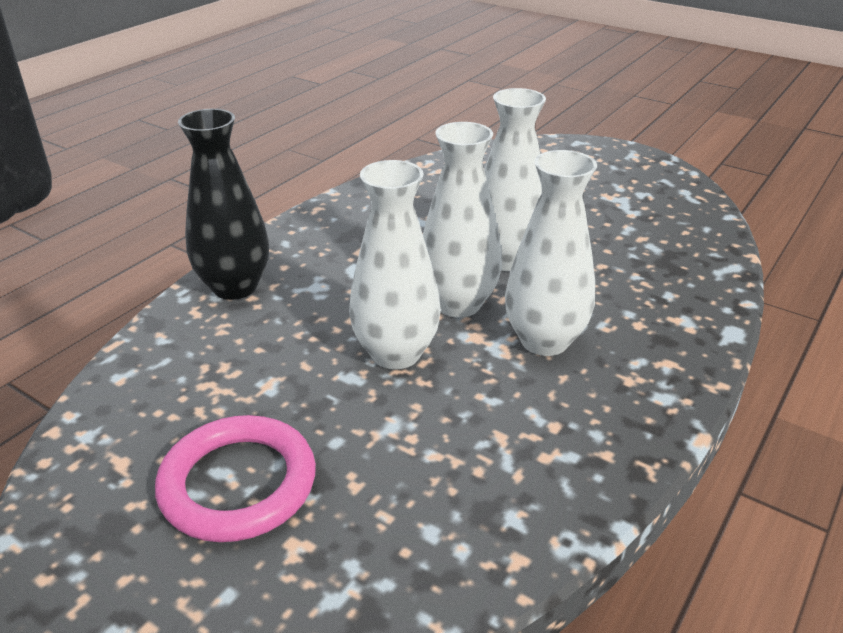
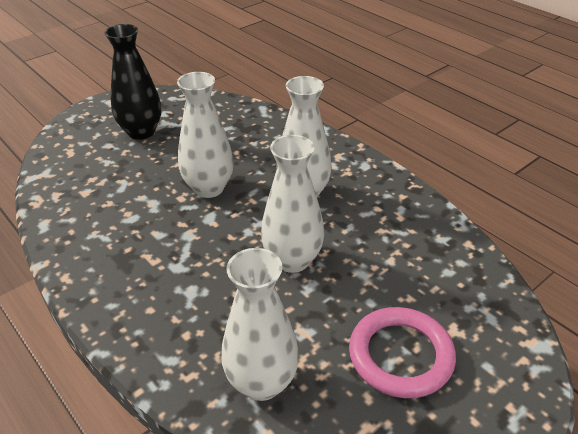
camera: 75 degrees left, 5 degrees up
black vase [178,109,269,300] -> black vase moved to [104,24,161,140]
white vase [423,122,502,318] -> white vase moved to [221,248,299,401]

